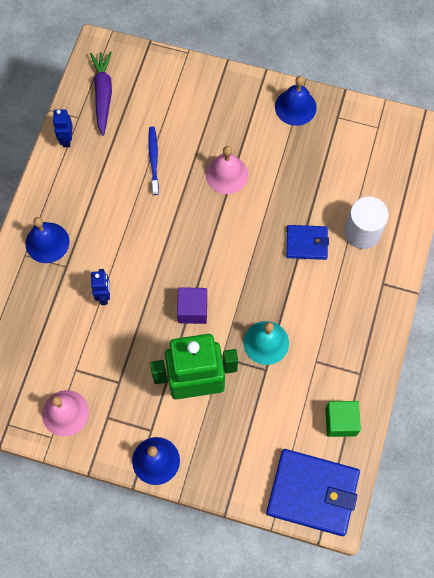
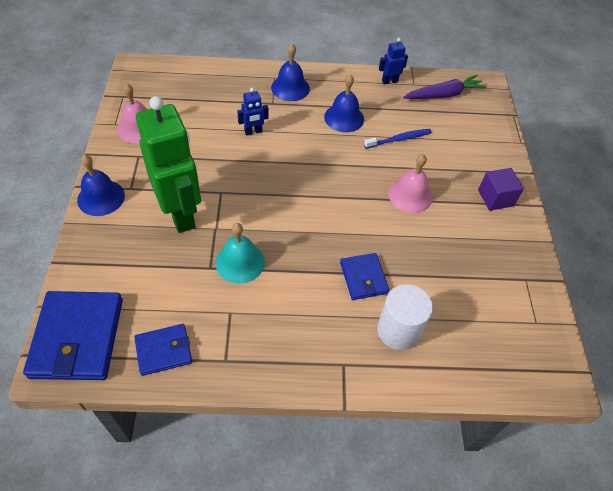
camera: 70 degrees right, 15 degrees down
purple cube [177,287,207,324] -> purple cube moved to [478,168,524,211]
blue bell [275,76,317,126] -> blue bell moved to [324,74,364,132]
green cube [325,401,361,437] -> blue wallet [134,324,192,376]

